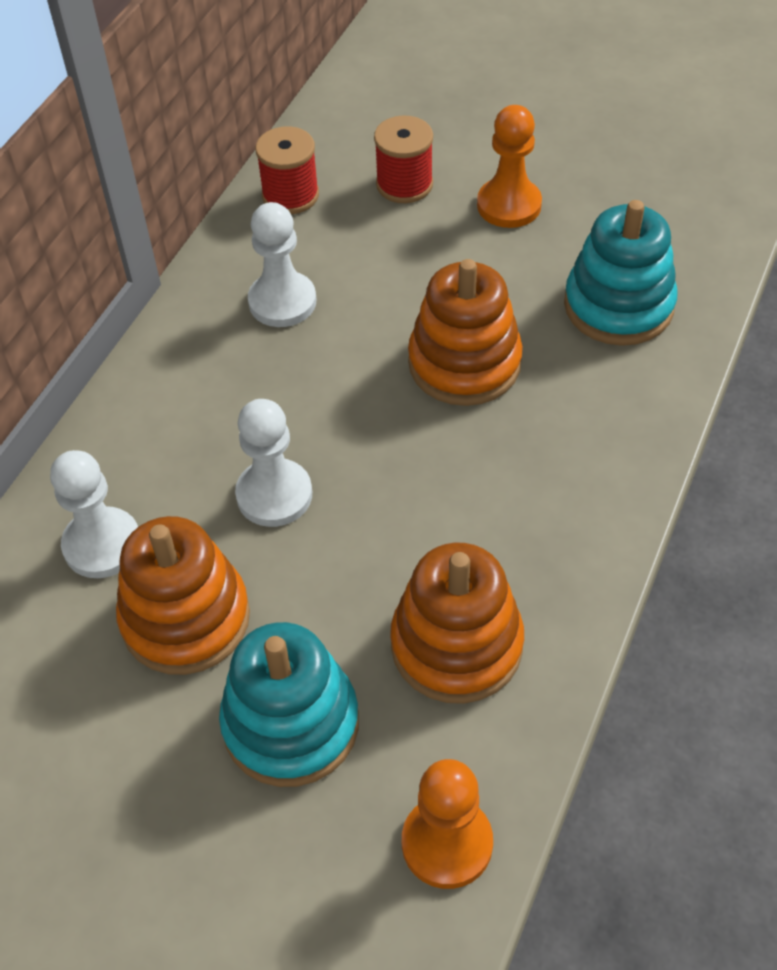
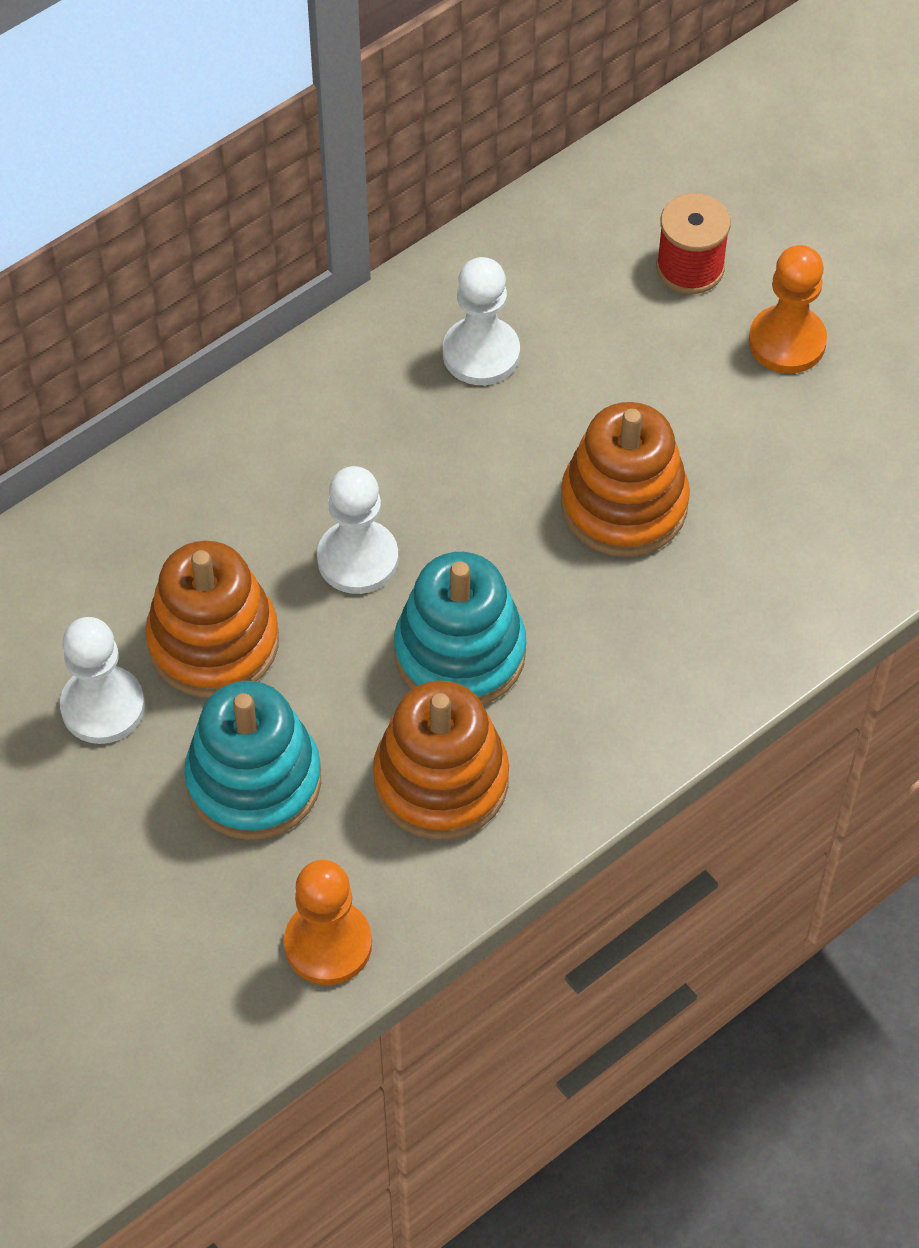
camera: 25 degrees right, 5 degrees up
white pawn [50,450,138,578] -> white pawn moved to [60,617,145,744]
red spool [255,126,319,214] -> none
turquoise stacking toy [564,200,678,346] -> turquoise stacking toy moved to [394,552,526,705]

